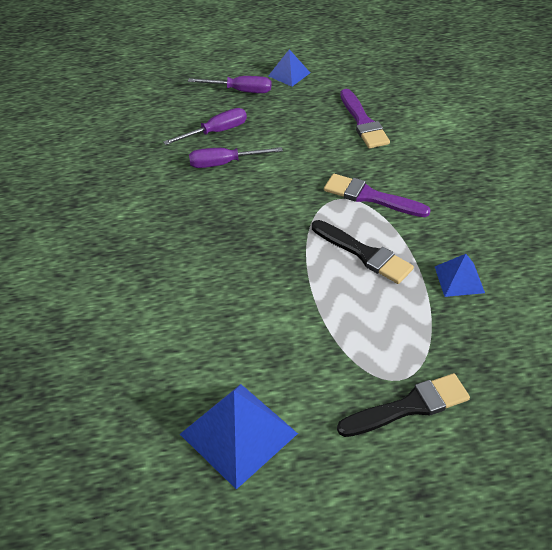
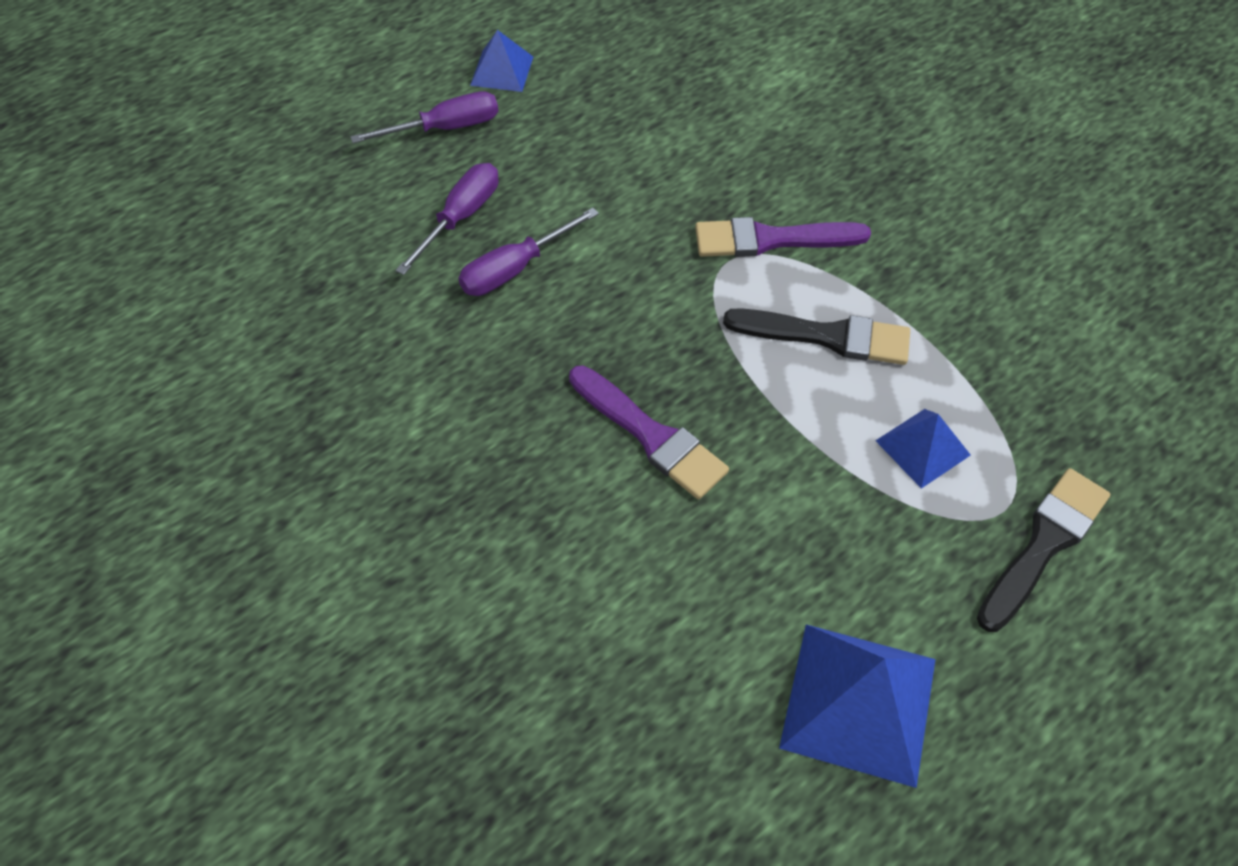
camera: 30 degrees left, 10 degrees up
purple brush [340,89,390,148] -> purple brush moved to [569,365,729,499]
blue pyramid [435,254,485,297] -> blue pyramid moved to [875,409,971,489]

